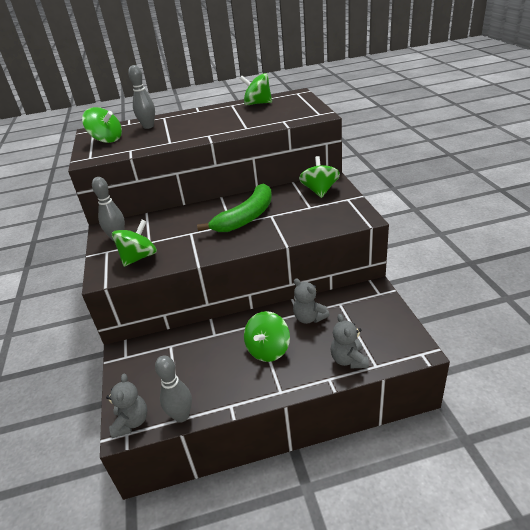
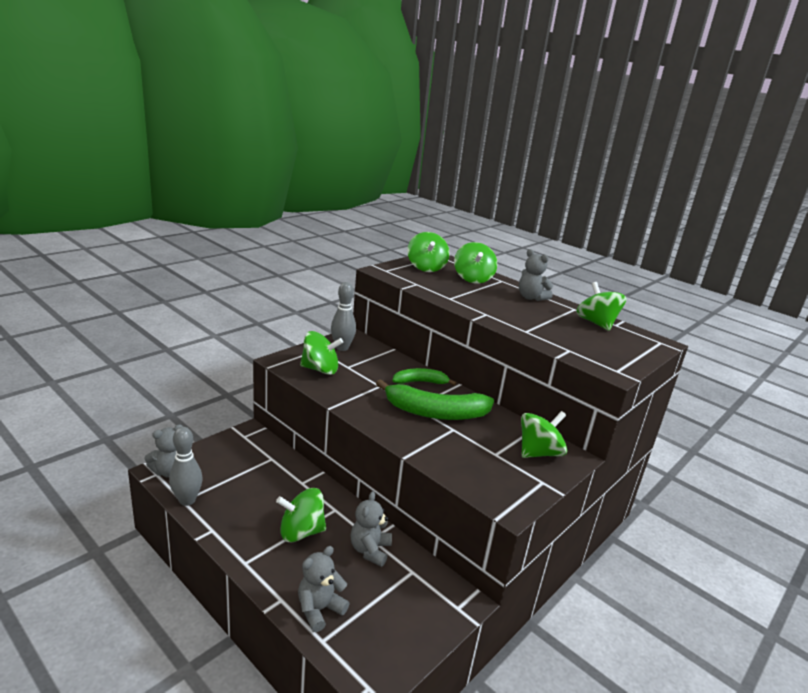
camera: 50 degrees right, 10 degrees down
grey bowling pin [128,65,155,129] -> green spinning top [454,242,498,284]
none -> green banana [392,368,456,386]
none -> grey teddy bear [519,249,553,301]

